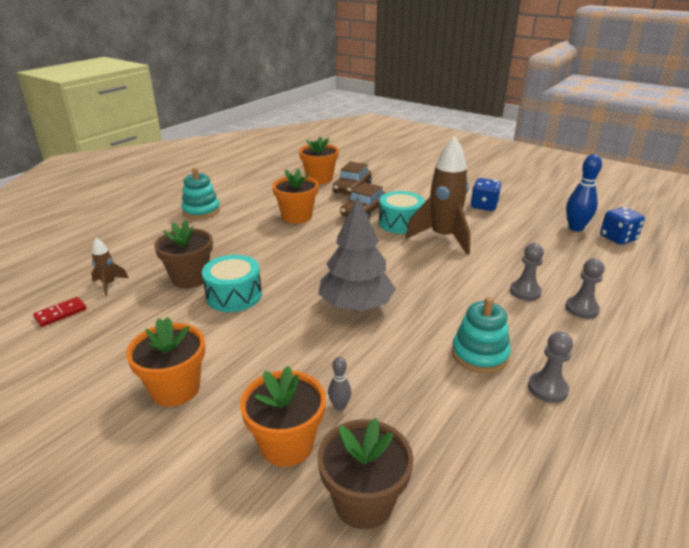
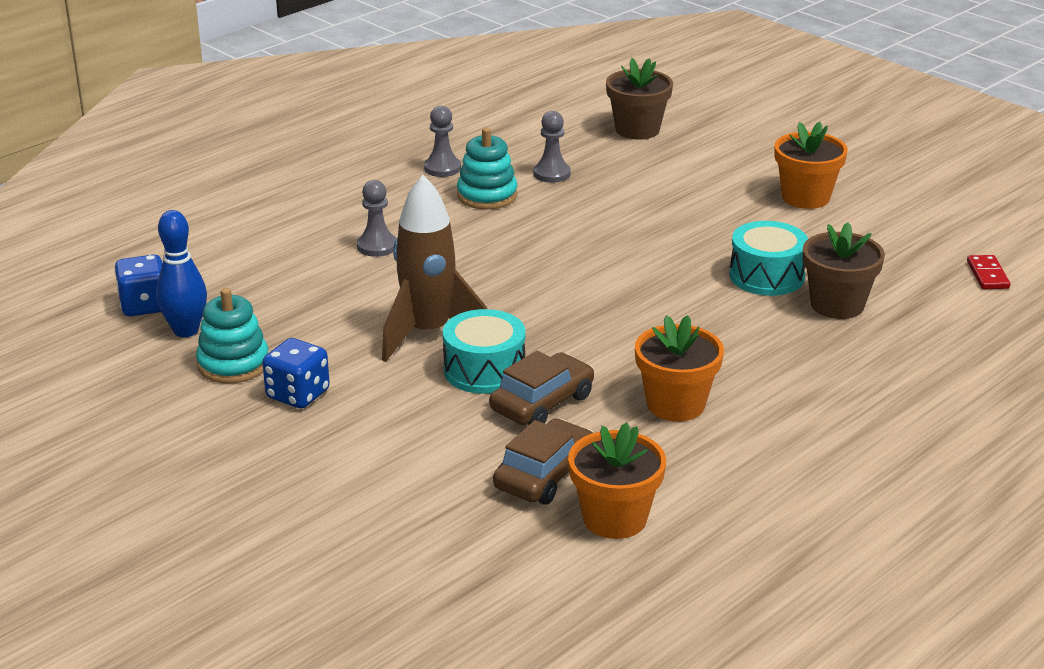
camera: 170 degrees left, 0 degrees up
red domino [33,297,87,327] -> red domino turned 60 degrees counterclockwise [967,255,1010,289]
brown rocket [91,238,128,296] -> none
turquoise stacking toy [181,168,220,219] -> turquoise stacking toy moved to [196,288,268,384]
orange flower pot [240,366,326,467] -> none
grey tree [318,196,396,311] -> none
grey bowling pin [328,357,351,411] -> none
grey pawn [565,258,605,319] -> grey pawn moved to [534,111,571,183]

